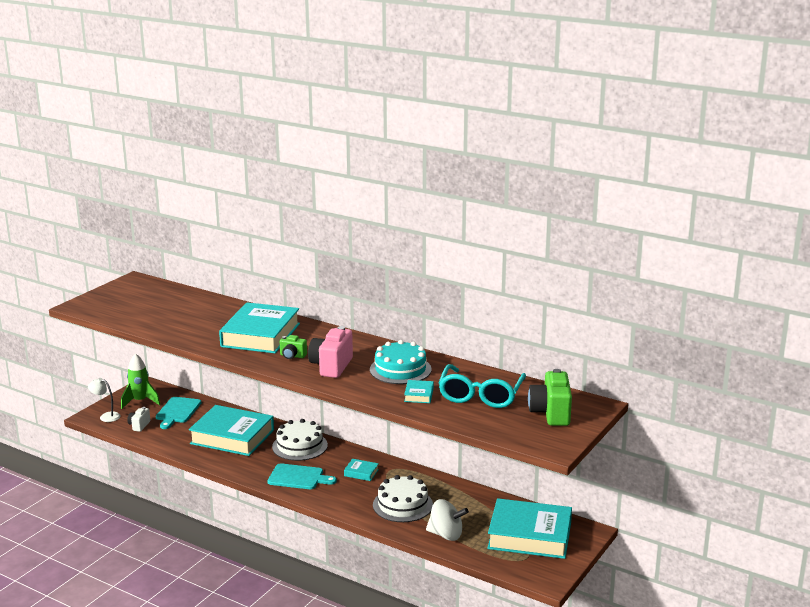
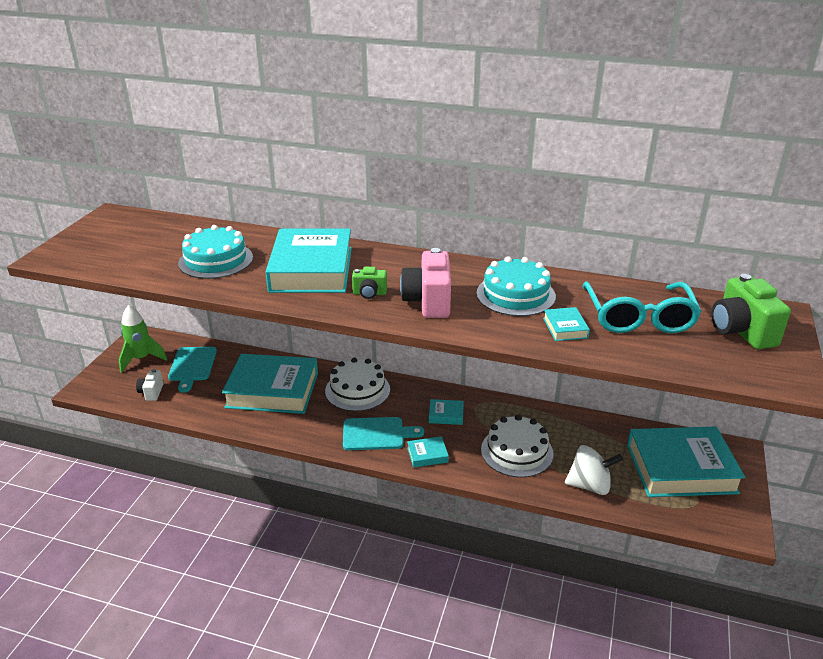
camera: 15 degrees left, 10 degrees up
white lamp [88,378,120,422] -> none
none -> turquoise cake [178,225,253,279]
none -> turquoise book [407,436,449,468]

